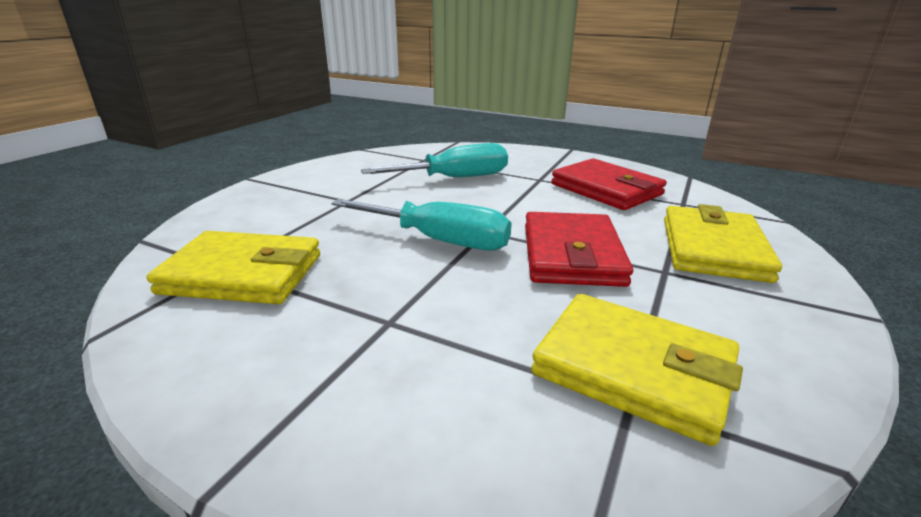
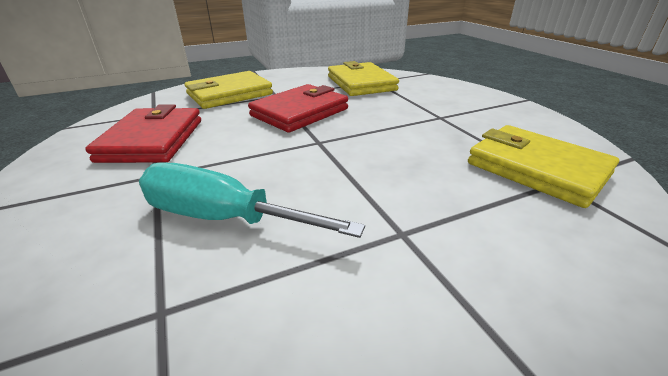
camera: 140 degrees left, 5 degrees up
turquoise screwdriver [331,199,512,251] -> none

